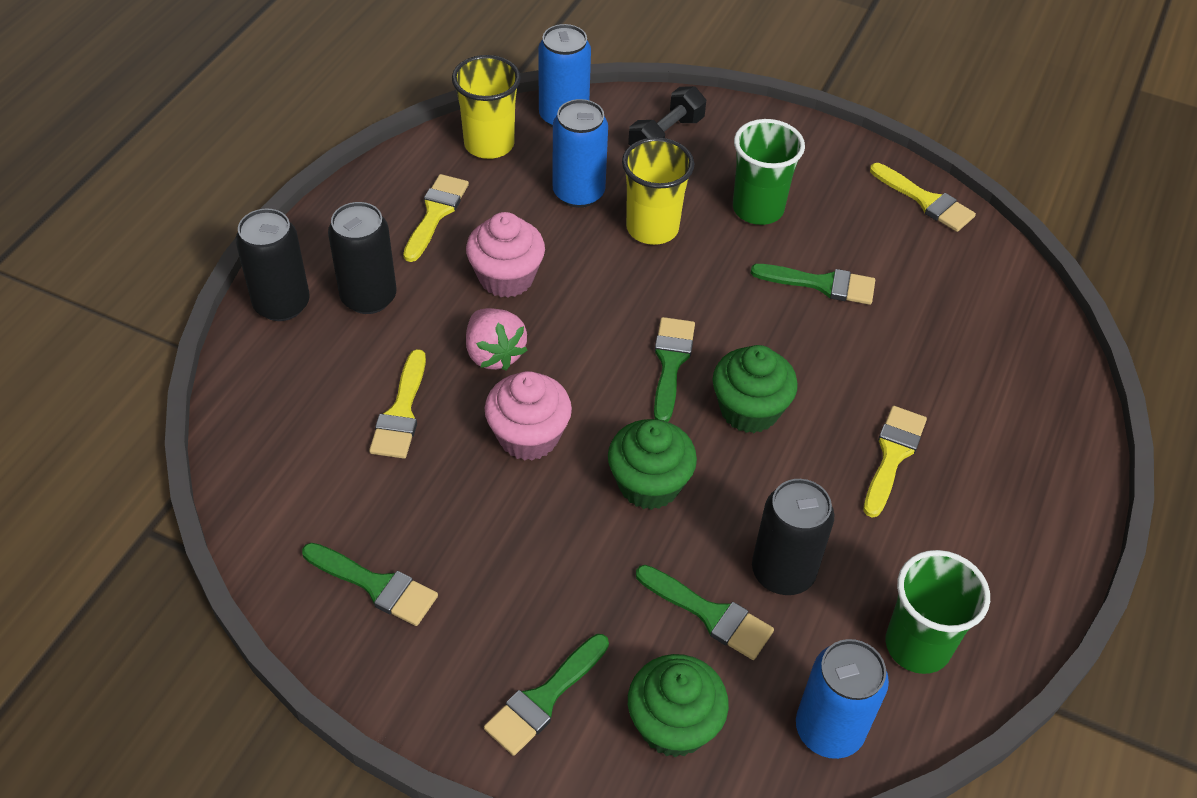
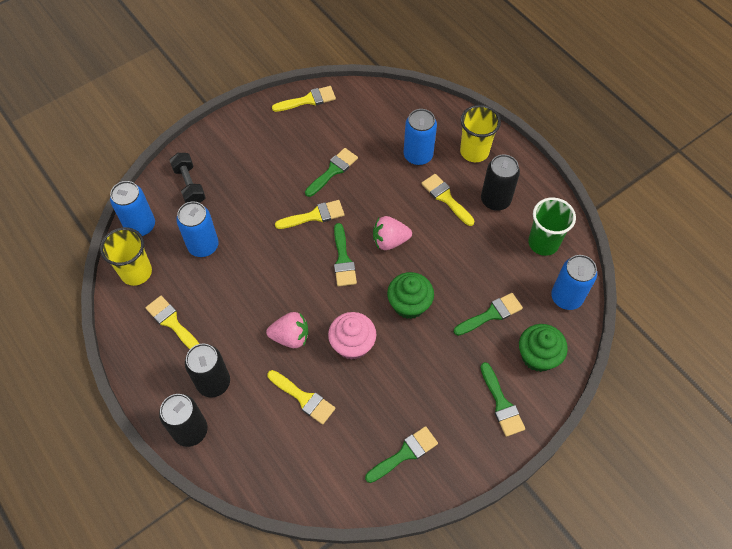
camera: 60 degrees left, 10 degrees up
pink cupcake [466,212,545,298] -> none
yellow cup [622,137,694,245] -> yellow cup moved to [460,105,501,162]
green brush [654,317,695,422] -> green brush turned 135 degrees counterclockwise [334,223,357,286]
green cupcake [713,345,798,433] -> pink strawberry [373,216,412,250]
green cup [733,119,805,225] -> none
black can [752,479,834,595] -> black can moved to [481,154,520,210]
none -> yellow brush [275,200,344,229]
none -> blue can [404,109,437,165]

